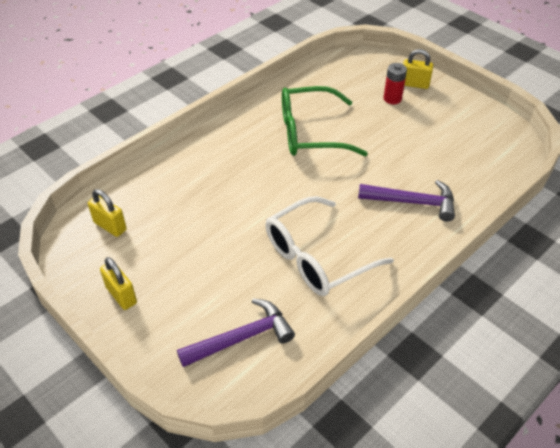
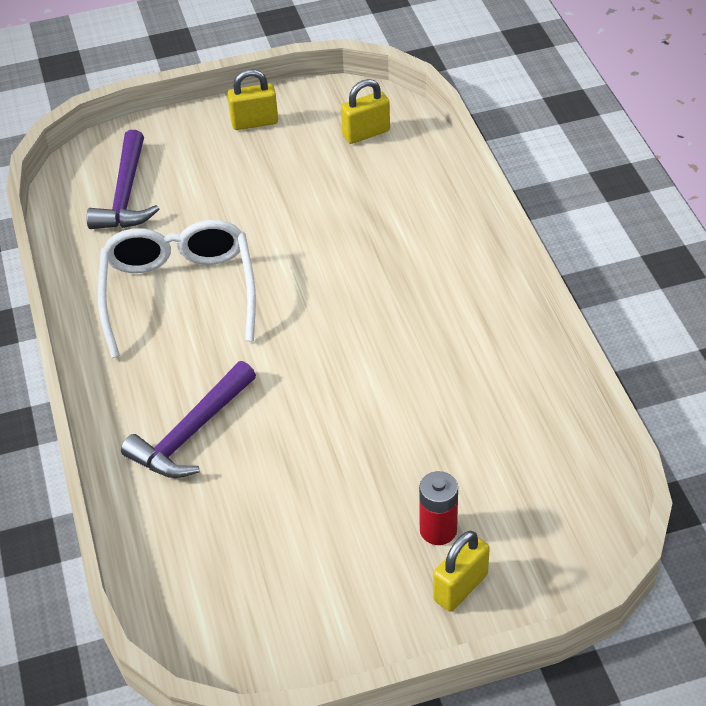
camera: 120 degrees right, 0 degrees up
green glasses [282,86,368,156] -> none

